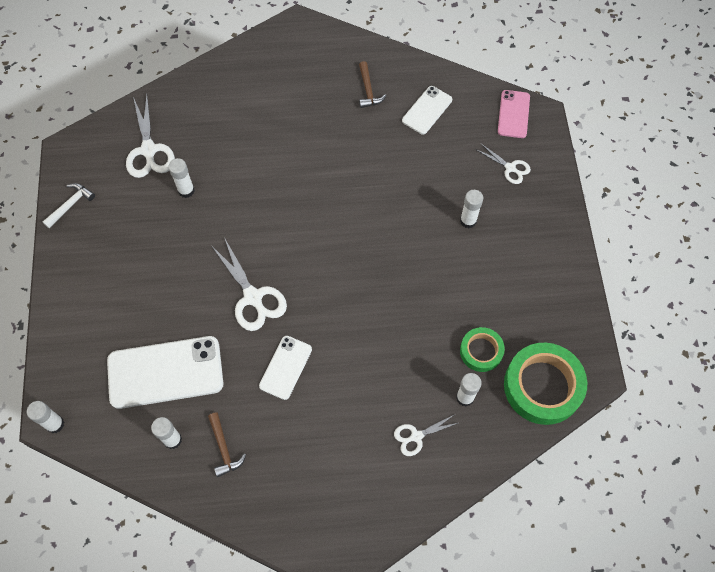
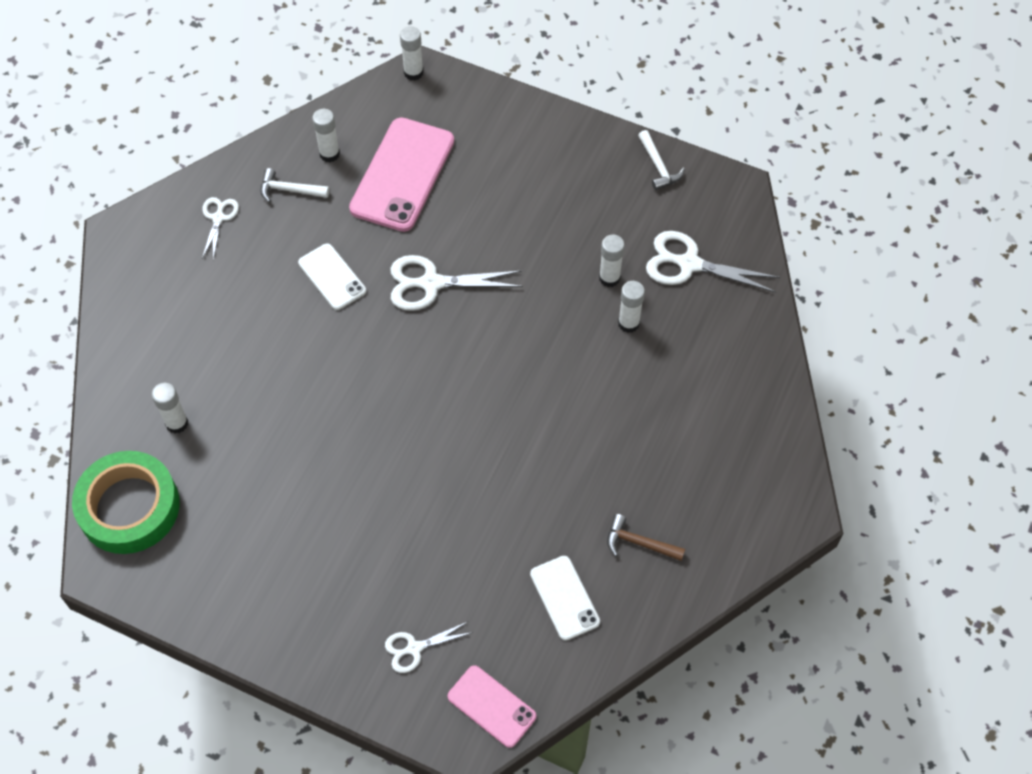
camera: 120 degrees right, 5 degrees down
white phone [107,336,223,409] -> pink phone [349,117,454,232]
brown hammer [208,412,246,477] -> white hammer [260,168,329,202]
white scissors [394,415,458,456] -> white scissors moved to [202,197,239,259]
white glue stick [460,190,483,228] -> white glue stick moved to [618,281,645,333]
green tape [460,327,505,372] -> none

